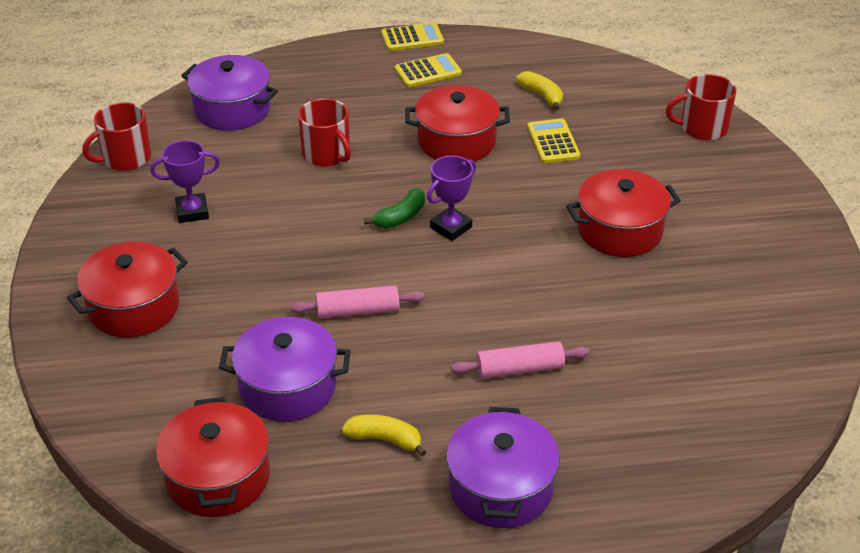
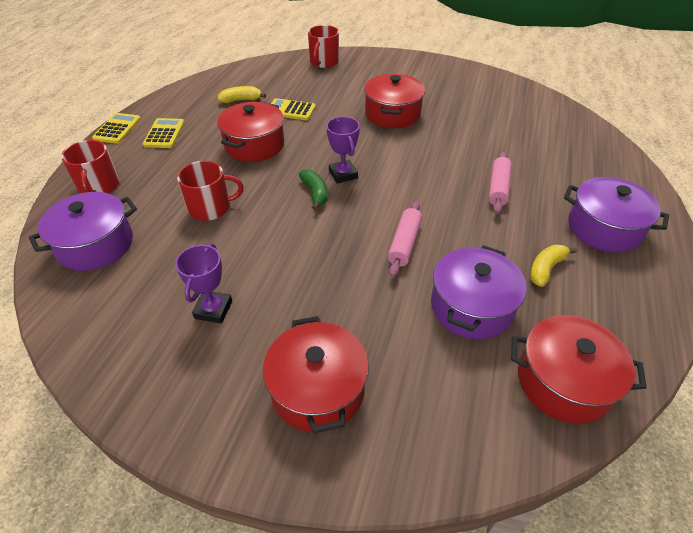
camera: 65 degrees left, 5 degrees up
red mug [82,102,151,171] -> red mug moved to [61,140,119,194]

